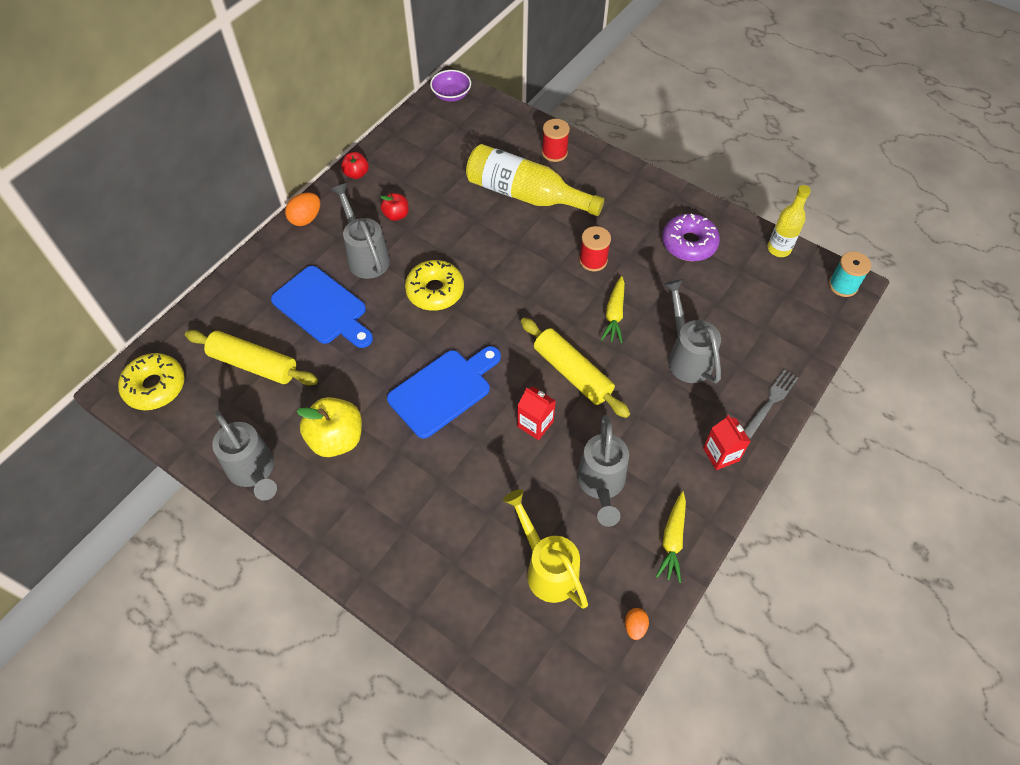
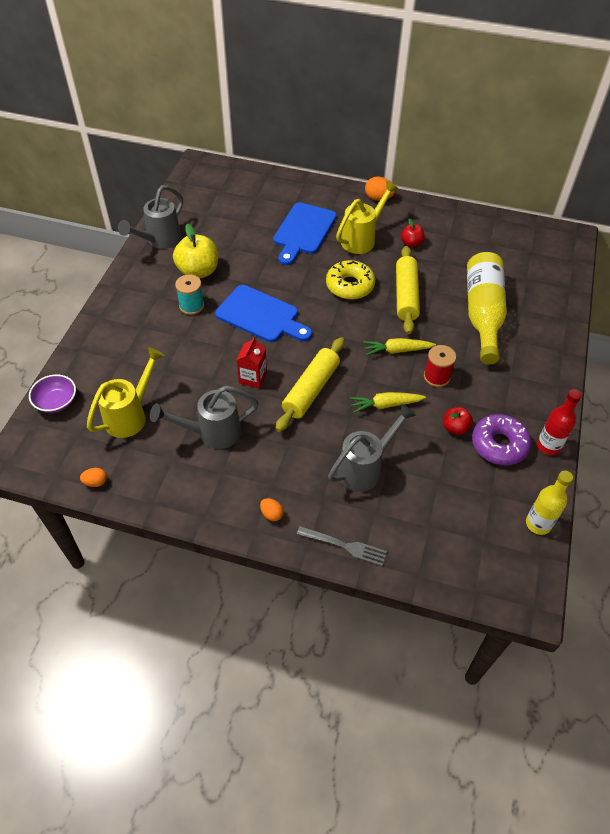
camera: 70 degrees right, 5 degrees down
yellow donut [118,353,185,410] -> none
yellow rolling pin [185,330,318,386] -> yellow rolling pin moved to [396,246,420,334]
grey watering can [330,183,390,279] -> yellow watering can [336,181,398,254]
red apple [341,152,369,179] -> red apple moved to [444,407,473,435]
purple bowl [430,70,471,102] -> purple bowl moved to [29,374,76,413]
red spool [542,119,570,162] -> none
yellow carrot [656,491,686,583] -> yellow carrot moved to [363,338,436,356]
red carton [703,415,751,470] -> orange egg [260,498,284,521]
turquoise spool [829,251,871,297] -> turquoise spool moved to [175,274,204,315]
none -> red bottle [537,389,582,455]

